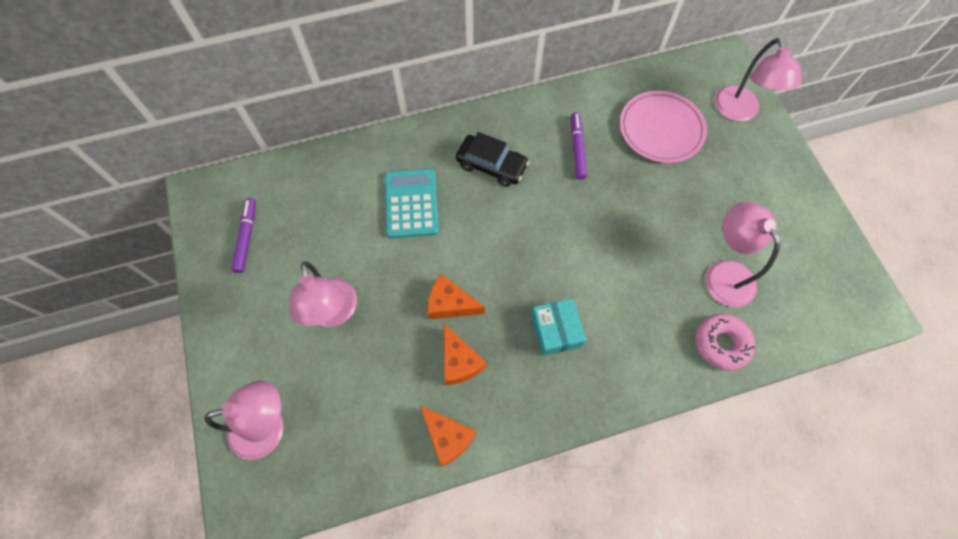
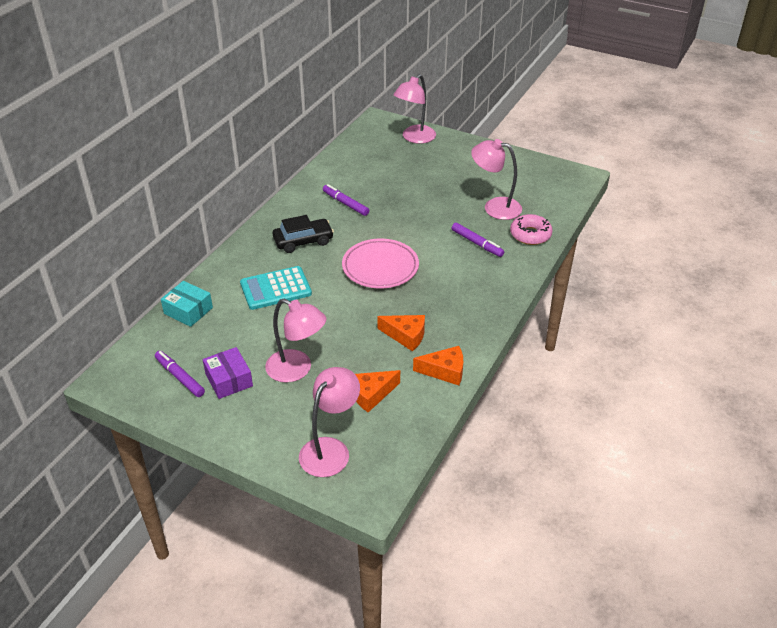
camera: 45 degrees left, 25 degrees down
turquoise calculator [385,169,439,238] -> turquoise calculator turned 60 degrees counterclockwise [240,266,312,310]
orange cheese [428,274,485,319] -> orange cheese moved to [355,370,400,412]
turquoise box [531,299,586,356] -> turquoise box moved to [161,281,213,327]
pink plate [620,91,707,163] -> pink plate moved to [342,239,419,288]
pink lamp [714,38,802,121] -> pink lamp turned 90 degrees clockwise [394,74,436,144]
none -> purple box [203,347,253,399]
none -> purple marker [451,223,504,257]

